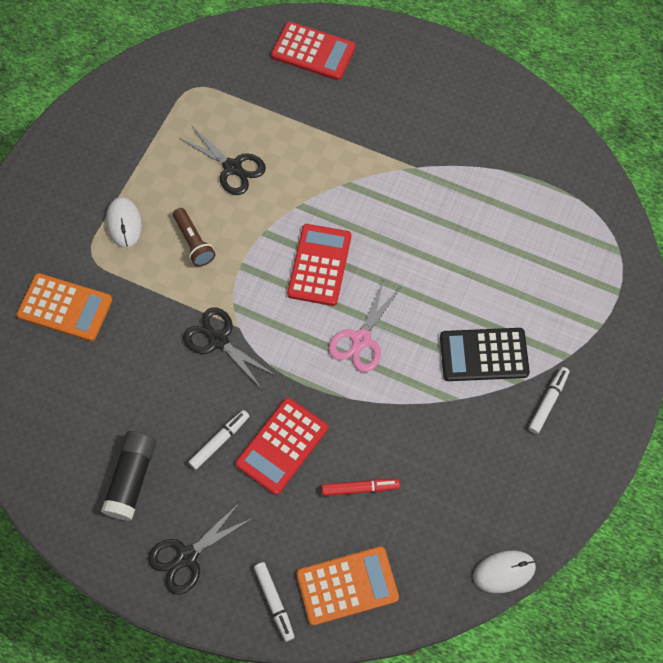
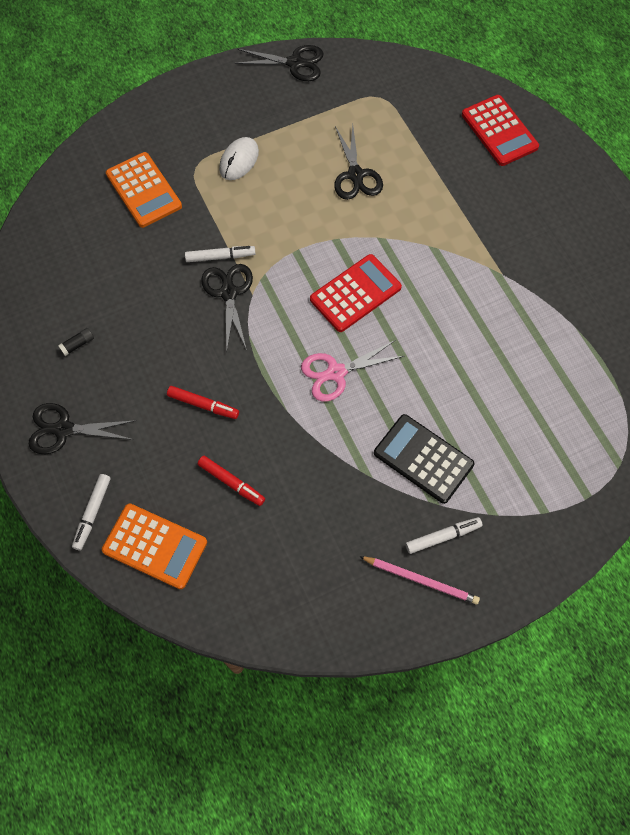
camera: 40 degrees right, 0 degrees up
black glue stick [101,431,156,521] -> black glue stick [58,328,94,356], size x0.43
brown flashlight [173,208,215,267] -> none
white marker [188,410,249,470] -> white marker moved to [185,246,256,262]
red calculator [235,398,328,495] -> red marker [167,386,239,419]
white mouse [473,550,536,593] -> none
none -> black scissors [235,45,324,81]
none -> pink pencil [359,556,480,605]

